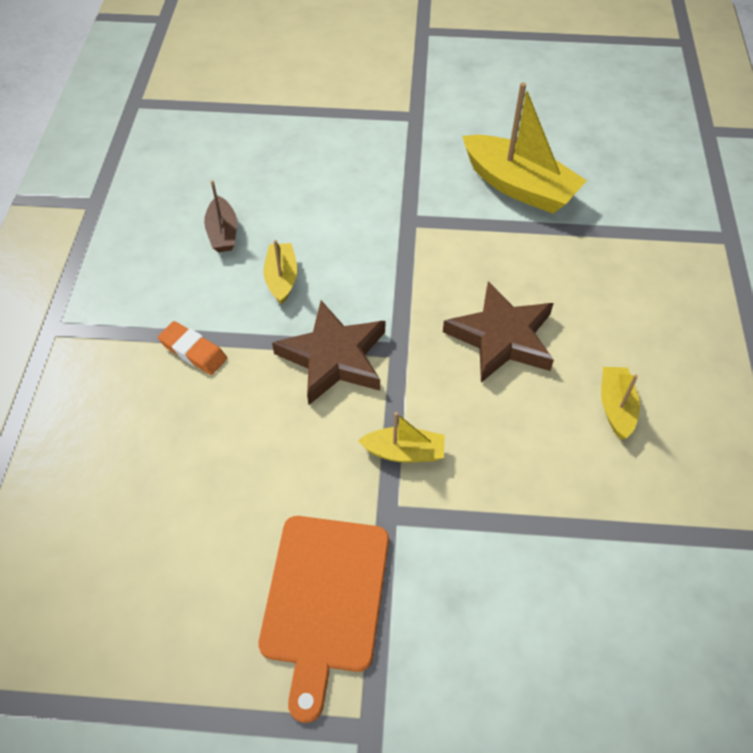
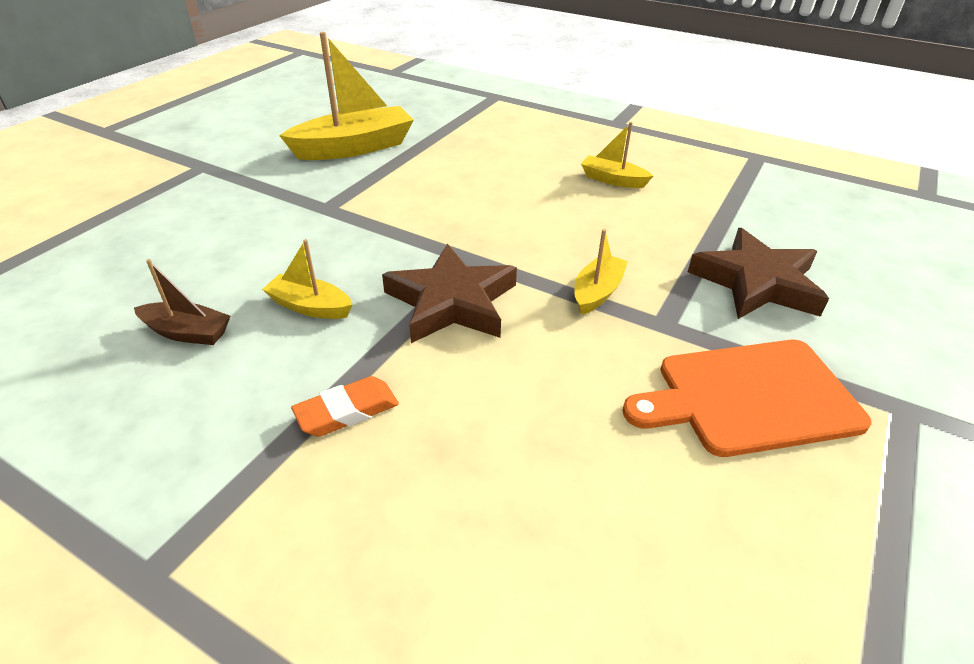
camera: 65 degrees left, 15 degrees down
orange cutting board [258,516,389,723] -> orange cutting board turned 135 degrees clockwise [623,340,872,457]
brown star [443,281,554,383] -> brown star moved to [688,228,829,319]

